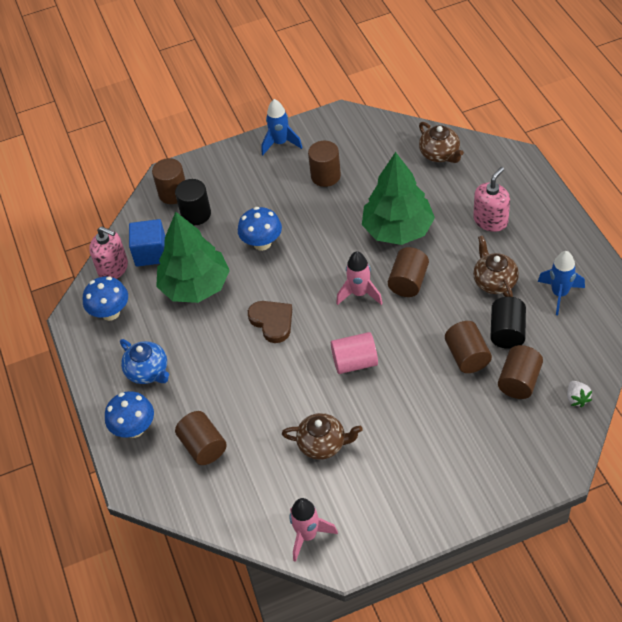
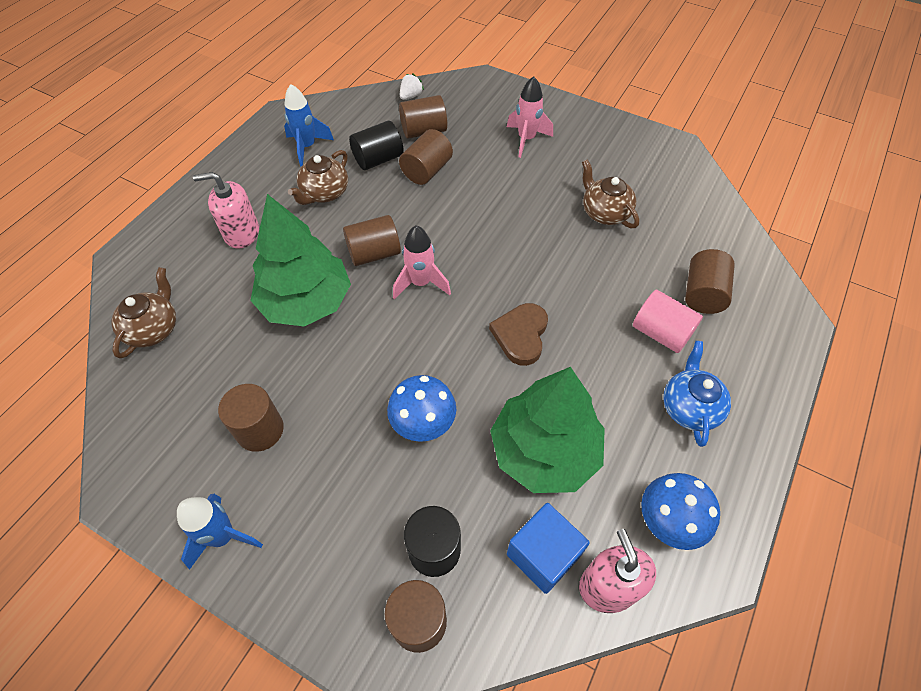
camera: 135 degrees left, 5 degrees up
blue mushroom [105,391,154,438] -> none
pink rocket [289,498,338,562] -> pink rocket moved to [507,76,553,158]
pink cylinder [331,332,378,374] -> pink cylinder moved to [633,290,703,353]

